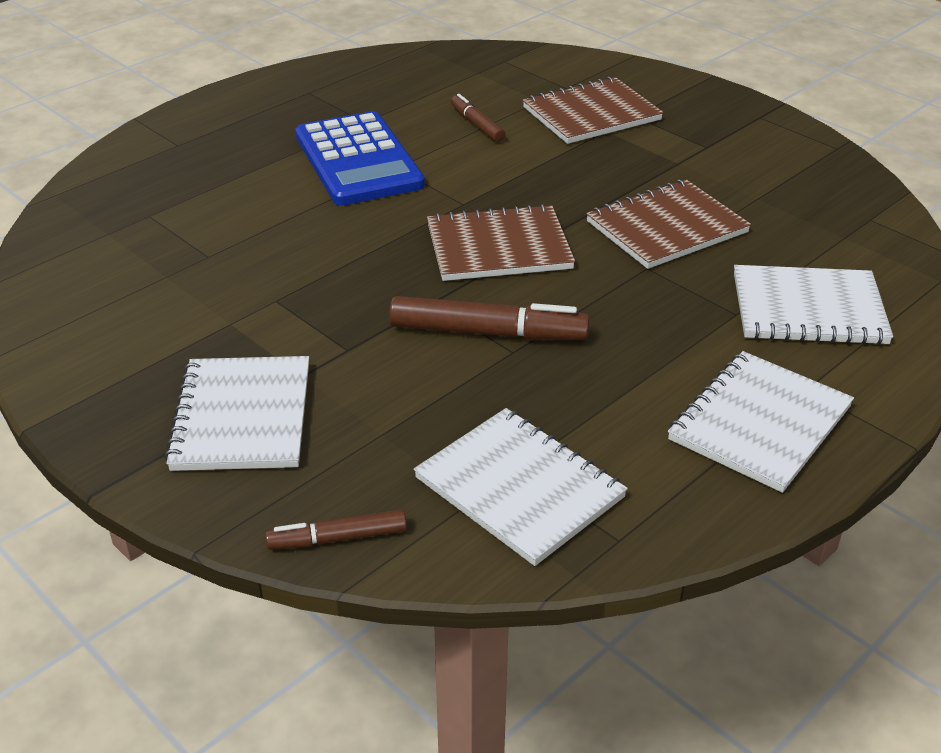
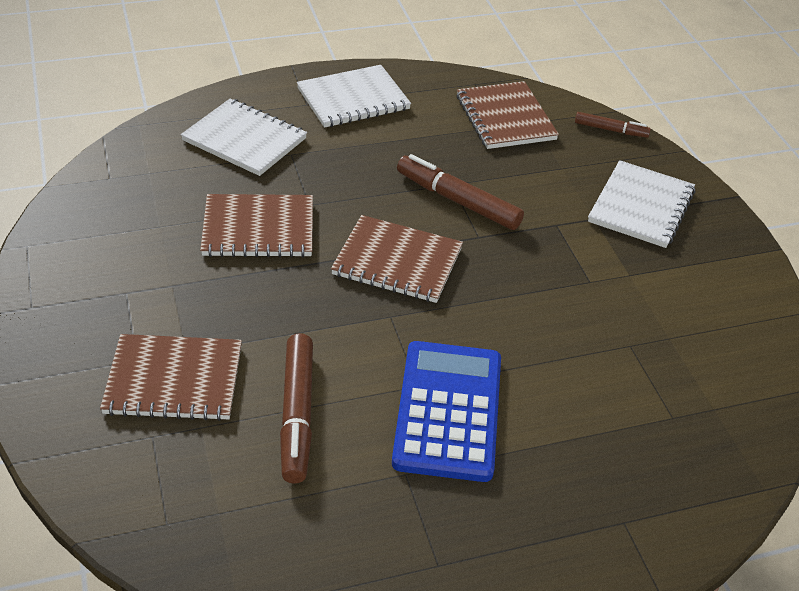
camera: 155 degrees left, 5 degrees up
white notebook [414,408,628,566] -> brown notebook [457,81,559,149]
brown marker [451,94,506,142] -> brown marker [280,333,313,484], size x1.73

